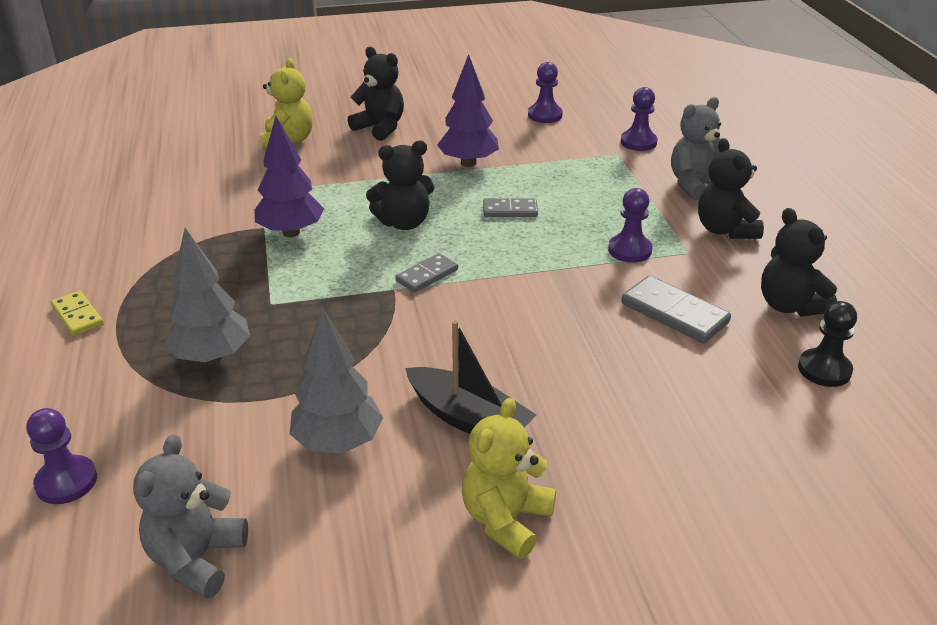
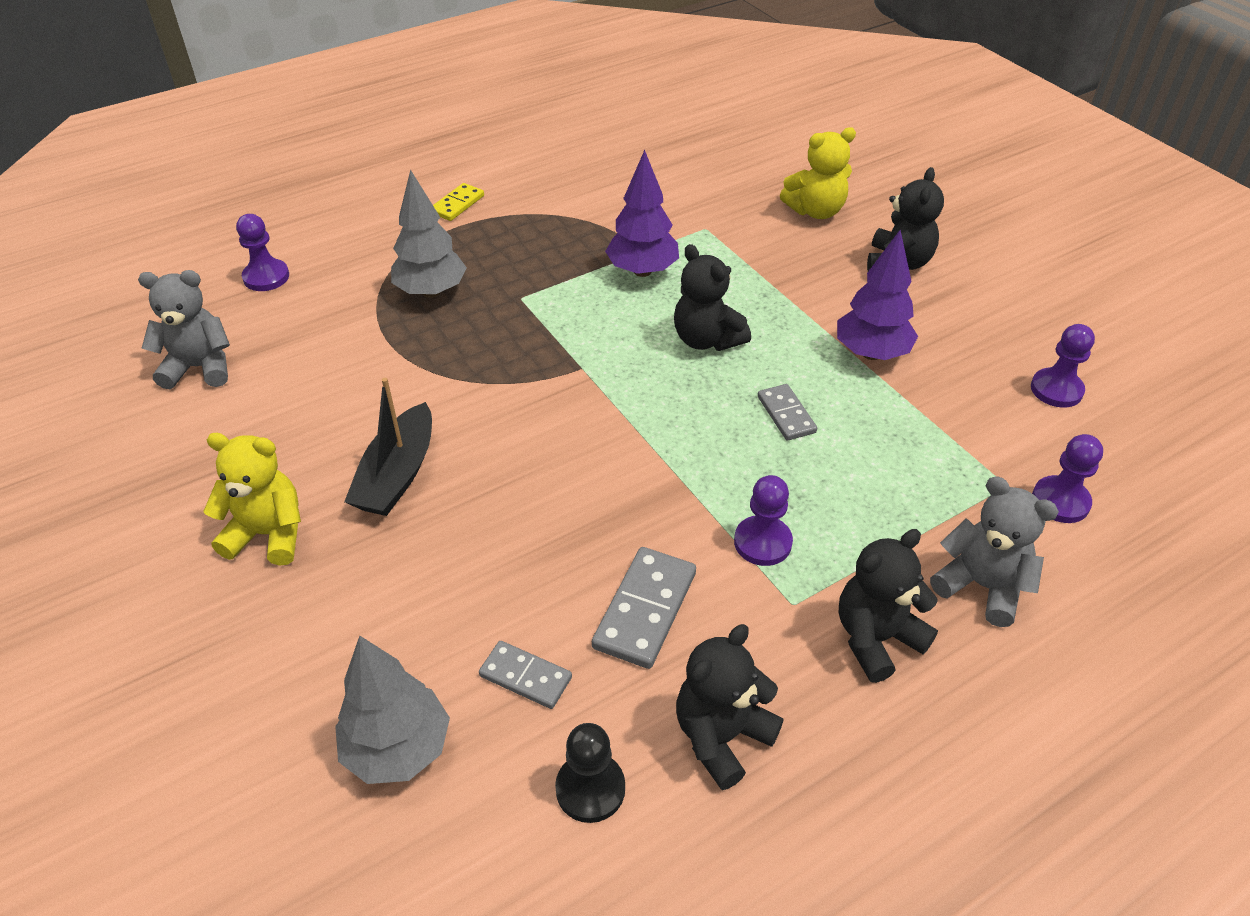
camera: 70 degrees right, 10 degrees up
grey tree [290,307,383,453] -> grey tree moved to [335,636,450,784]
grey domino [395,253,458,293] -> grey domino moved to [479,641,572,709]

